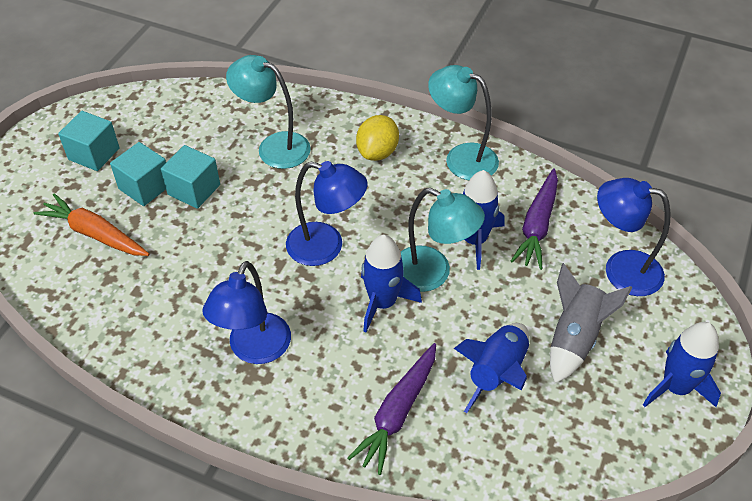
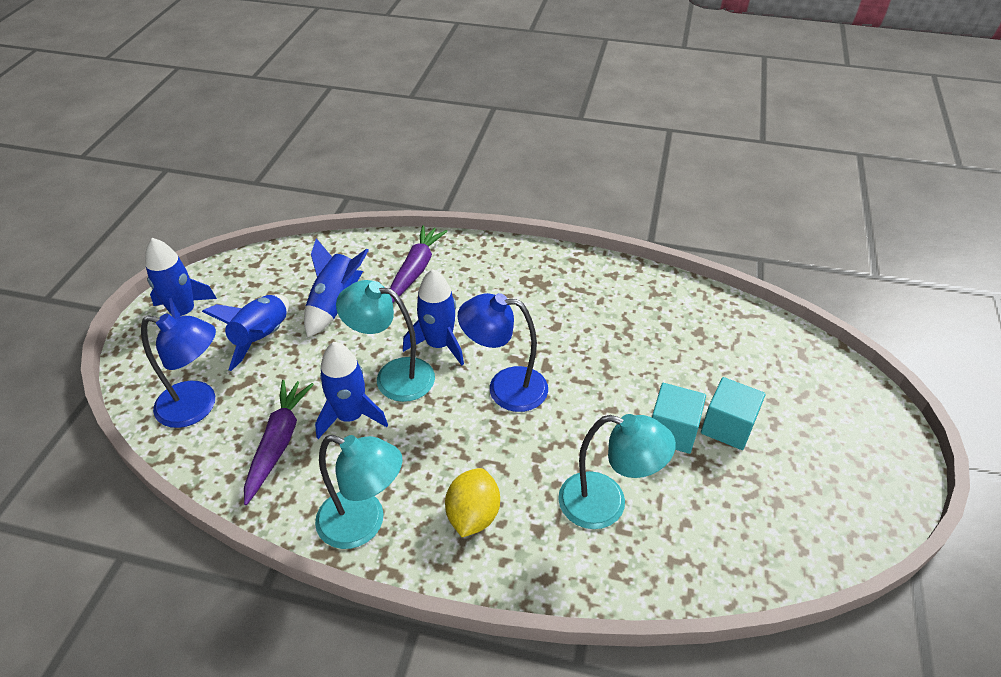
camera: 170 degrees right, 5 degrees down
orange carrot [34,194,149,256] -> none
turquoise cube [58,111,120,171] -> none
blue lamp [202,261,291,364] -> none
grey rocket [550,263,632,383] -> blue rocket [202,295,289,371]

